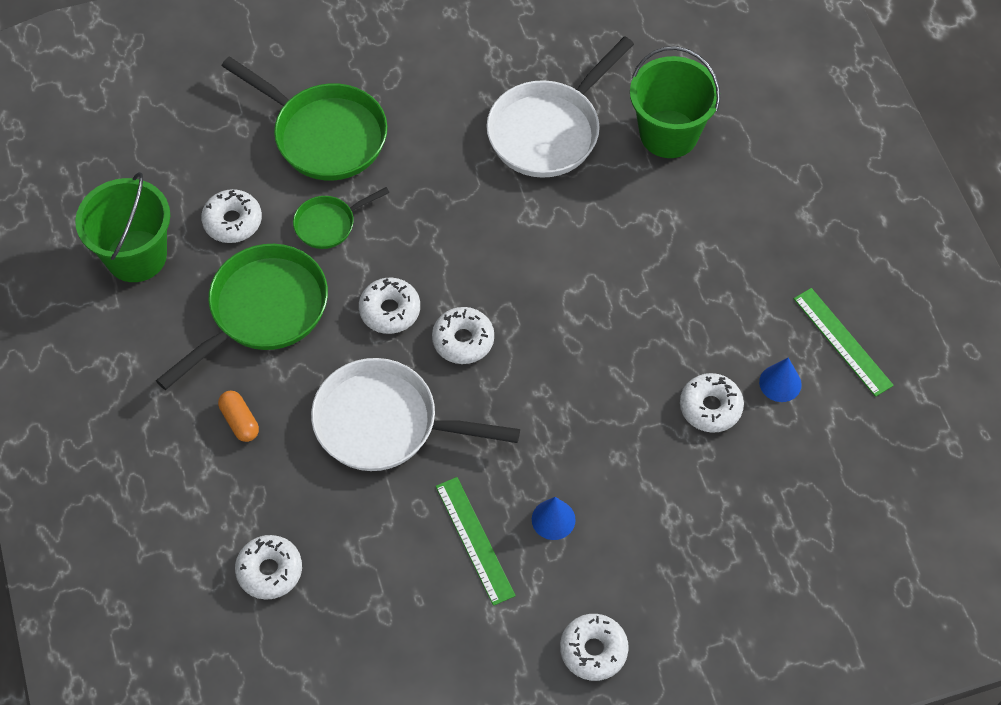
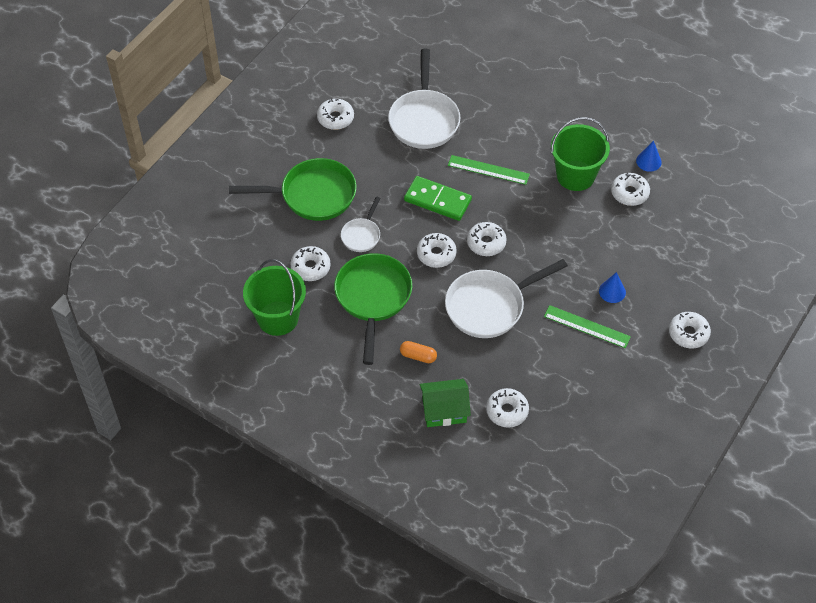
camera: 40 degrees left, 5 degrees down
green pan [293,187,390,249] -> white pan [341,197,380,252]
green bucket [630,46,720,158] -> green bucket moved to [551,117,610,191]
green ruler [794,288,894,397] -> green ruler moved to [448,155,530,185]
none -> white donut [317,99,354,130]
none -> green domino [404,176,472,221]
none -> green house [419,379,471,427]

